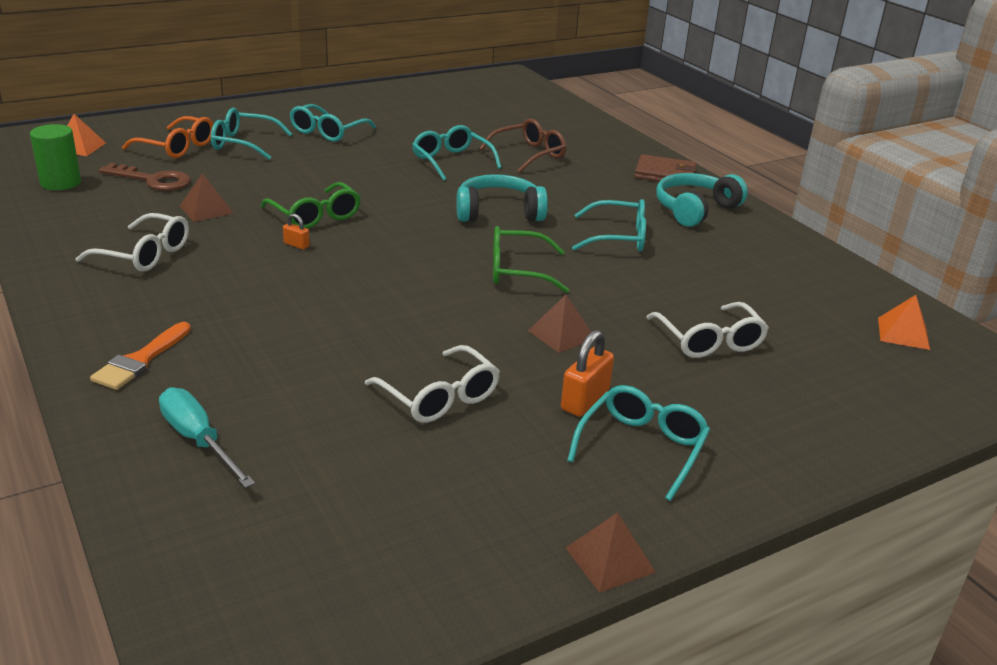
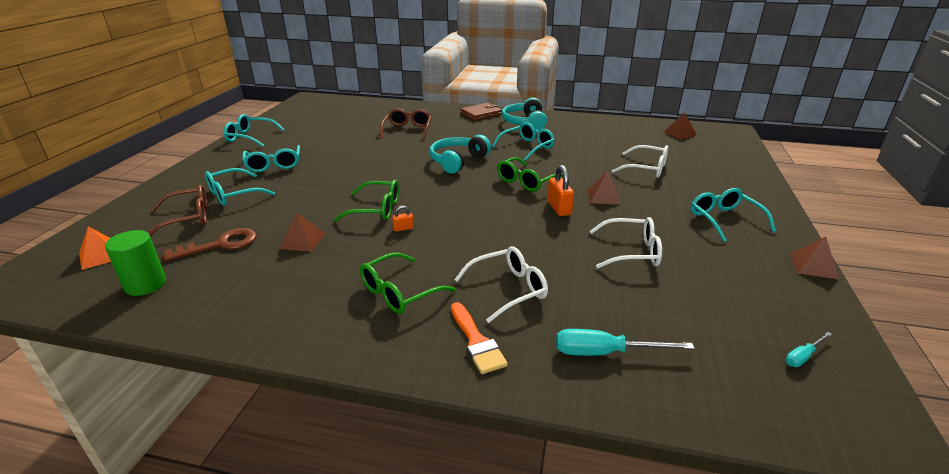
camera: 45 degrees left, 0 degrees up
white glasses [75,213,189,272] -> white glasses moved to [454,246,548,323]
orange glasses [122,116,214,158] -> brown glasses [149,185,208,236]
turquoise glasses [412,125,501,181] -> turquoise glasses moved to [224,114,285,147]
orange padlock [561,330,614,417] -> orange padlock moved to [547,165,574,216]
orange pyramid [878,295,930,350] -> brown pyramid [663,112,697,140]
none -> green glasses [360,252,456,314]
none -> turquoise screwdriver [786,332,832,367]

